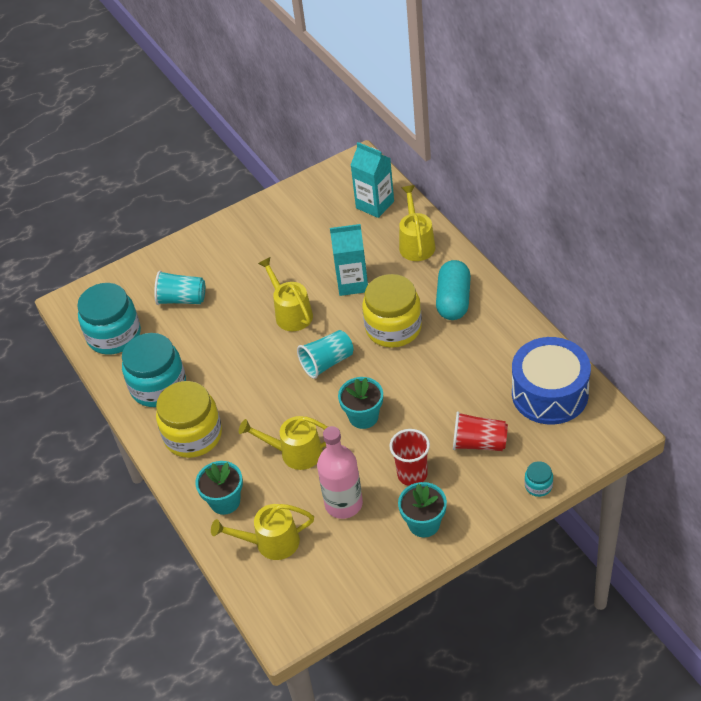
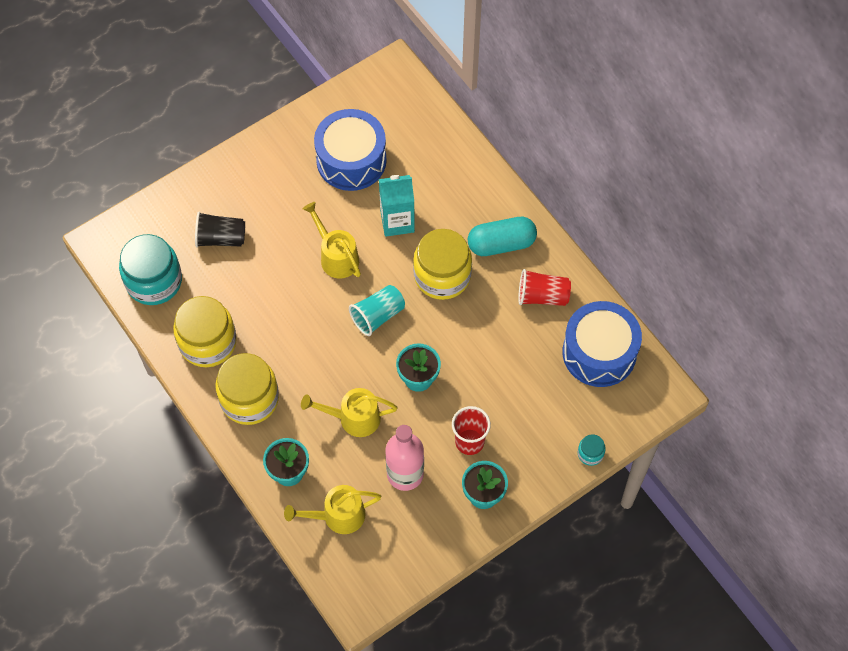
camera: 10 degrees left, 15 degrees up
turquoise jar [122,333,186,407] -> yellow jar [173,296,237,367]
turquoise cup [154,271,205,305] -> black cup [195,212,245,247]
turquoise carton [351,142,394,218] -> none
yellow watering can [399,185,435,261] -> none
turquoise capsule [436,260,471,320] -> turquoise capsule turned 75 degrees clockwise [468,217,537,256]
red cup [453,411,508,451] -> red cup moved to [518,269,571,306]
none -> blue drum [314,109,387,191]

